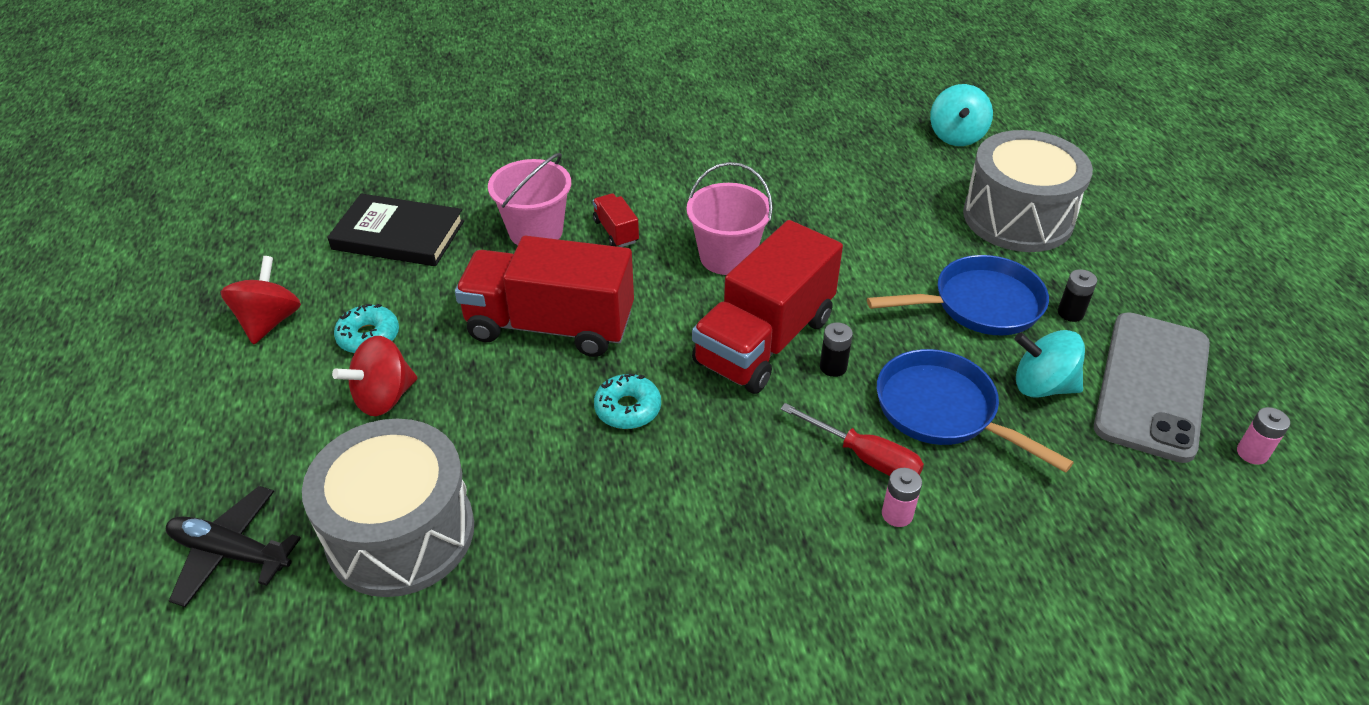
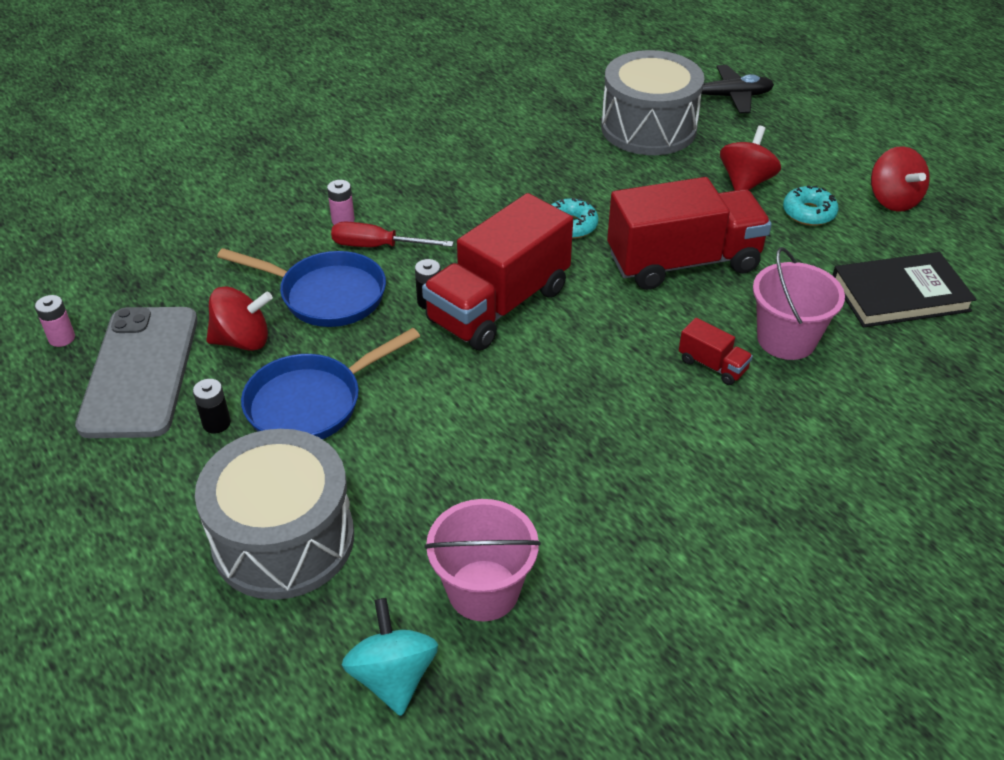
camera: 155 degrees right, 0 degrees up
pink bucket [686,162,773,275] -> pink bucket moved to [424,499,541,621]
red truck [692,220,843,394] -> red truck turned 150 degrees counterclockwise [422,193,573,350]
turquoise spinning top [1015,330,1085,398] -> red spinning top [206,286,273,351]

